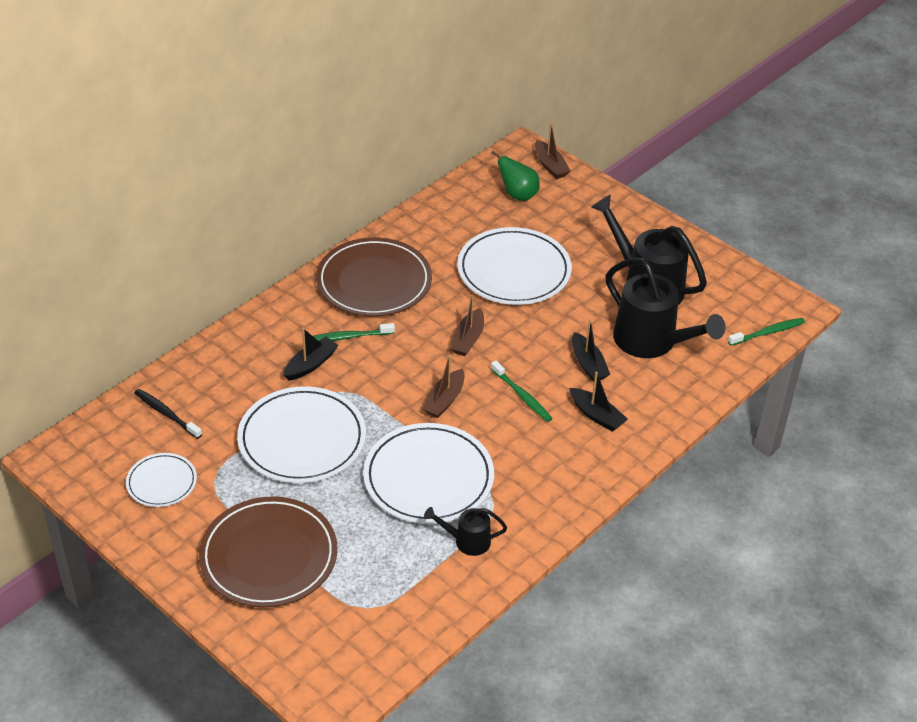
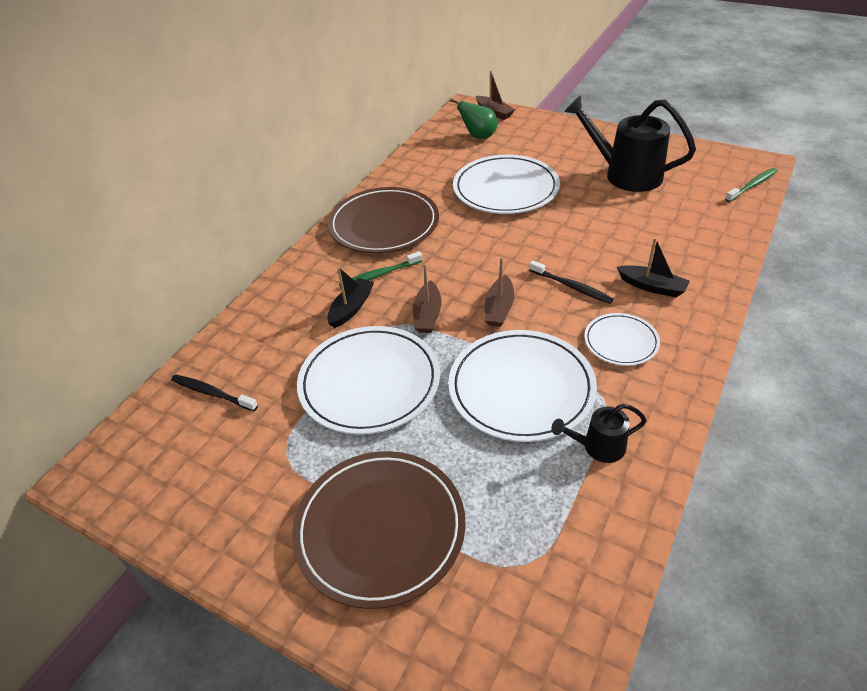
camera: 10 degrees left, 0 degrees up
white plate [126,453,197,507] -> white plate moved to [584,313,660,366]
brown boat [450,295,484,356] -> brown boat moved to [413,264,442,333]
green toothbrush [491,360,553,422] -> black toothbrush [529,260,614,304]
black boat [572,319,610,382] -> none
black watering can [606,257,725,358] -> none

